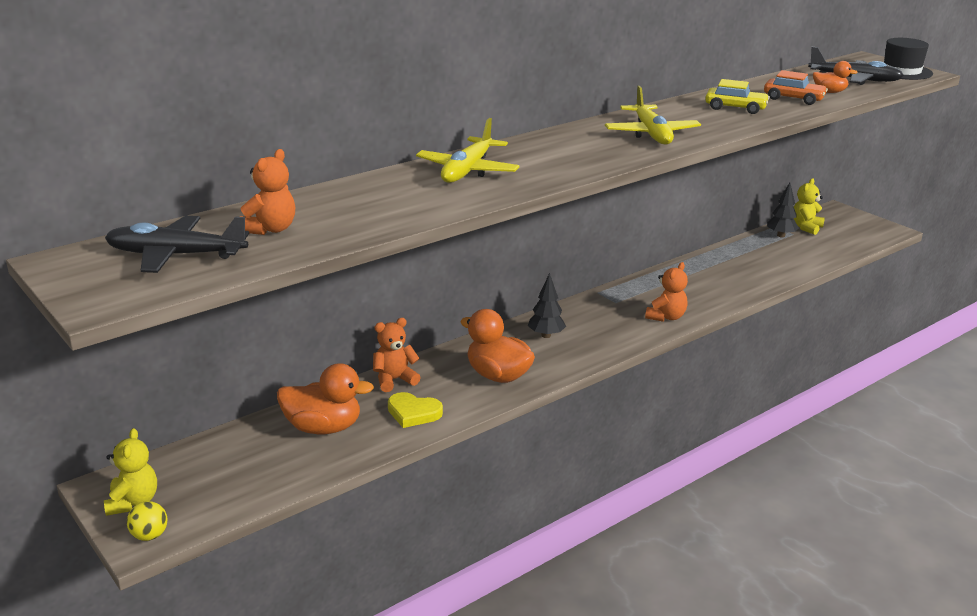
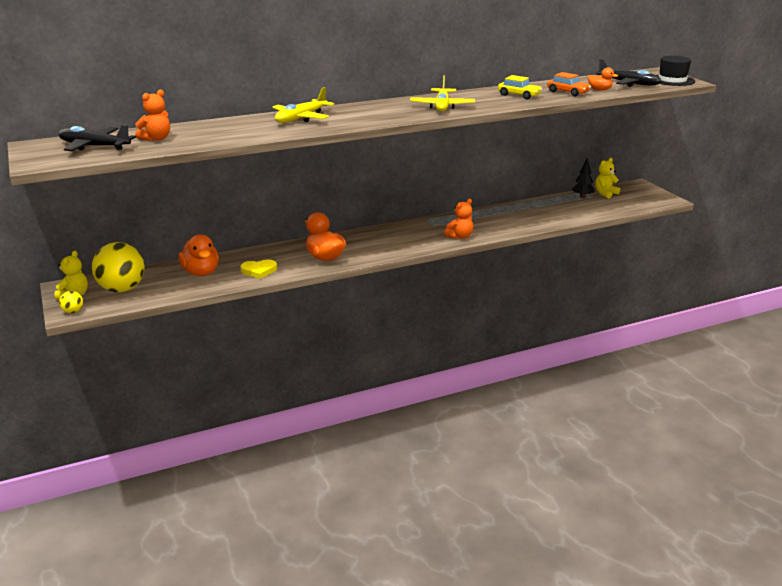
camera: 15 degrees right, 0 degrees up
orange duck [277,363,374,434] -> orange duck turned 45 degrees clockwise [178,234,219,276]
orange teddy bear [373,318,421,392] -> none
yellow heart [388,392,443,428] -> yellow heart turned 45 degrees counterclockwise [240,259,277,279]
black tree [528,273,566,338] -> none
none -> yellow ball [92,242,145,292]

